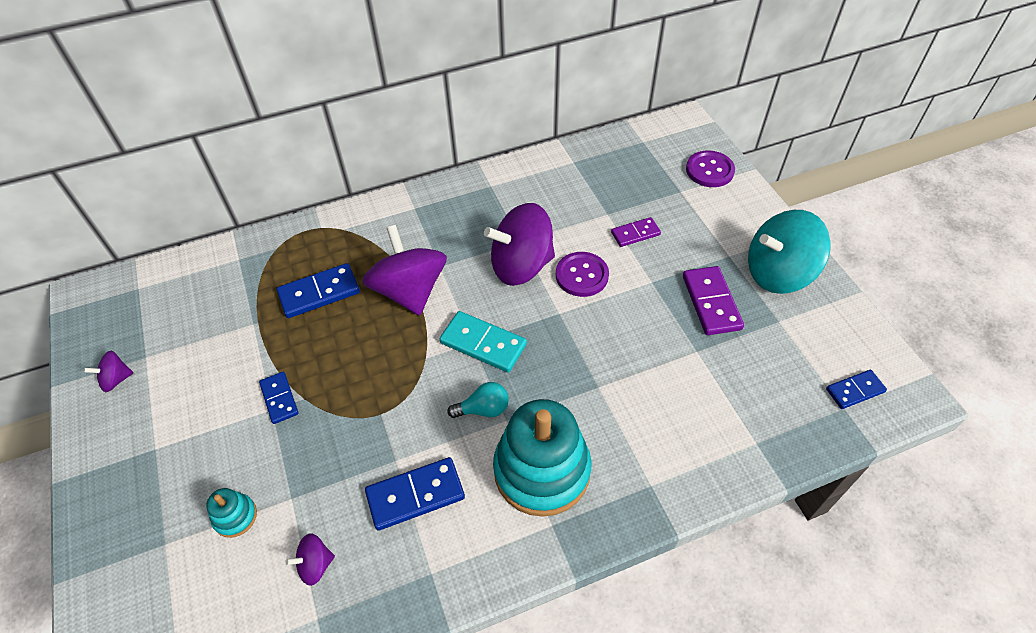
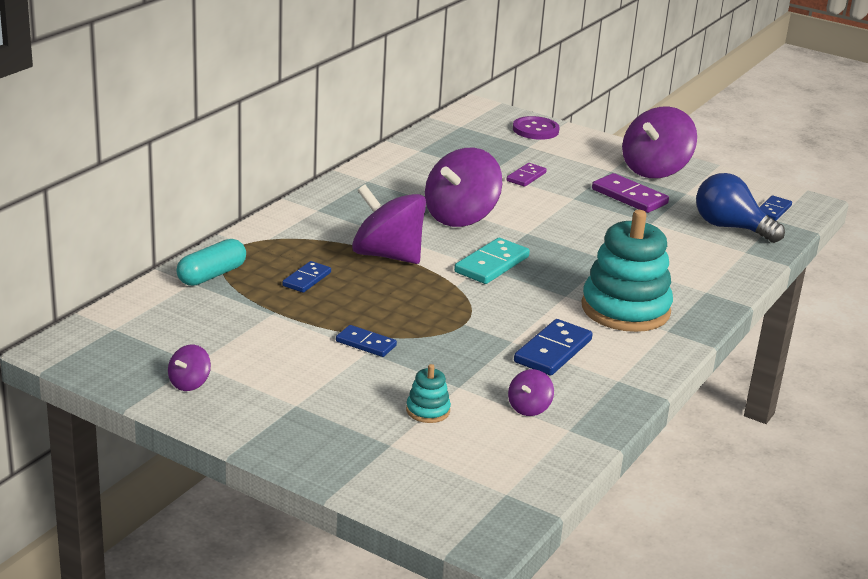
camera: 40 degrees left, 25 degrees down
blue domino [277,263,360,318] -> blue domino [282,261,331,293], size x0.63
turquoise domino [440,311,527,372] -> turquoise domino turned 45 degrees counterclockwise [454,238,530,284]
turquoise light bulb [447,382,509,418] -> none
purple button [556,252,609,297] -> none
turquoise spinning top [748,210,831,294] -> purple spinning top [622,106,697,178]
none -> turquoise capsule [176,239,246,286]
none -> blue light bulb [696,173,785,243]

